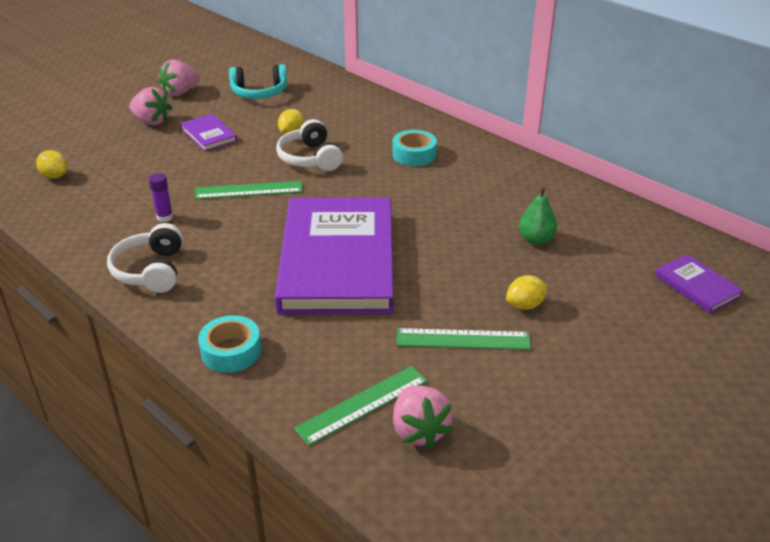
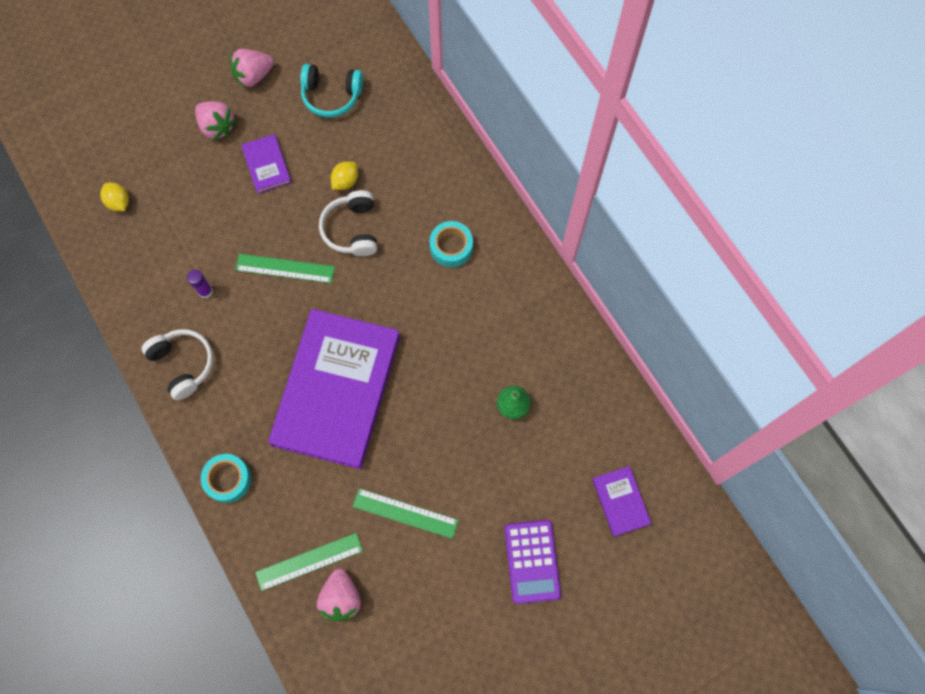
camera: 15 degrees right, 35 degrees up
white headphones [107,223,182,293] -> white headphones turned 135 degrees clockwise [142,329,213,400]
yellow lemon [506,275,548,310] -> none
none -> purple calculator [504,520,561,604]

